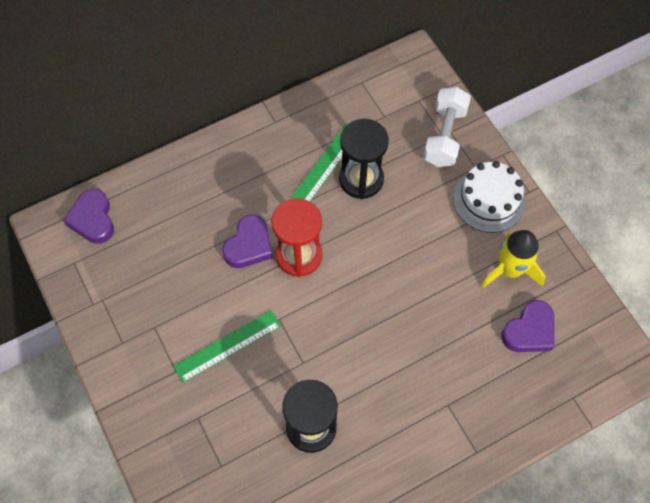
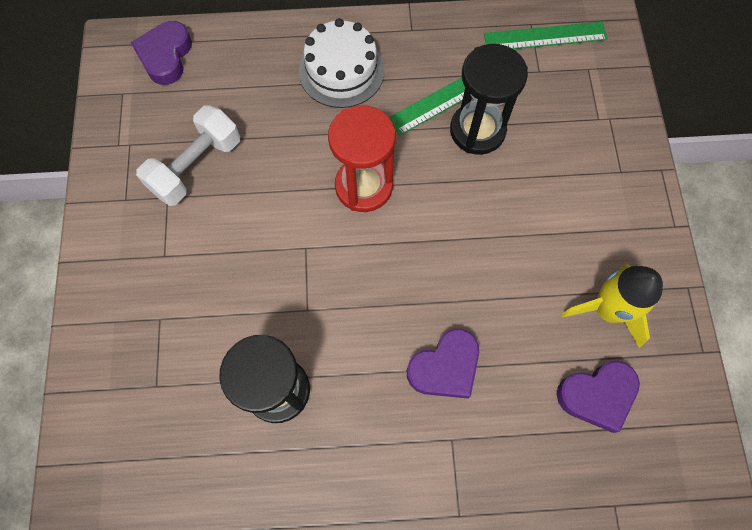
camera: 25 degrees right, 5 degrees up
green ruler [174,310,281,383] -> green ruler moved to [484,22,608,49]
purple heart [222,215,273,268] -> purple heart moved to [407,329,479,398]
white dumbbell [423,87,471,167] -> white dumbbell moved to [136,105,240,206]
white cake [453,161,526,233] -> white cake moved to [299,18,385,108]

